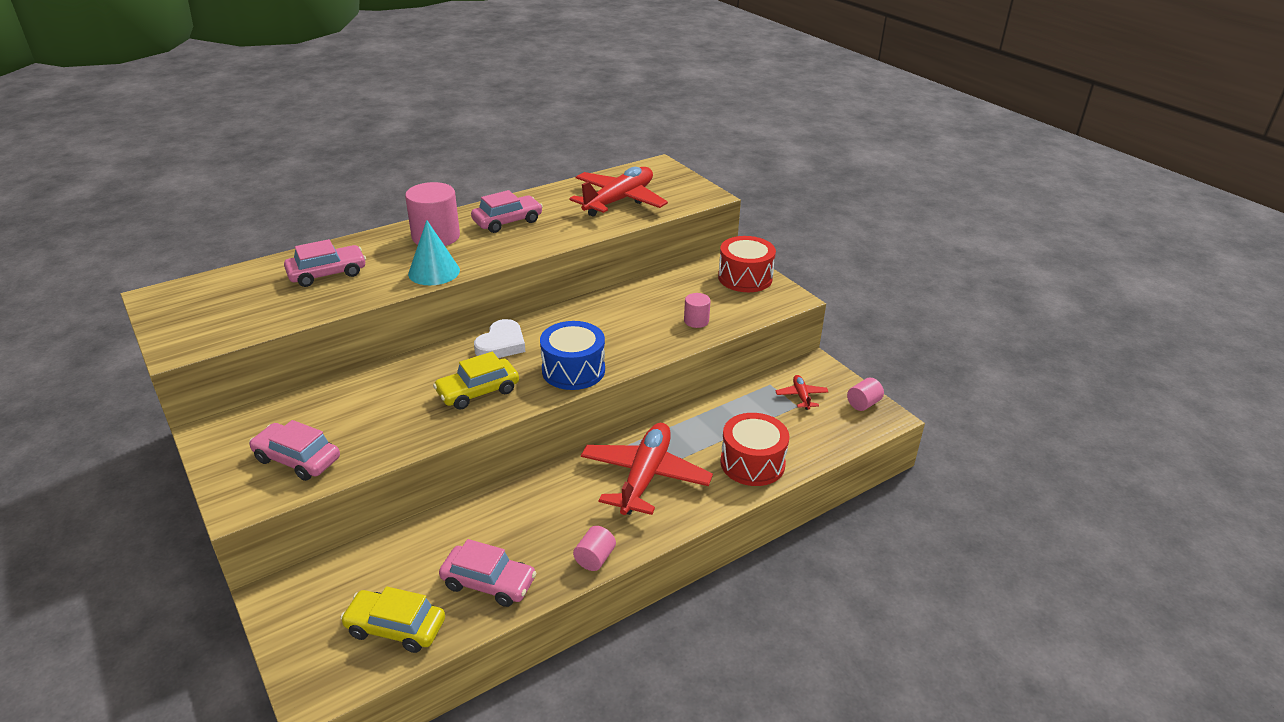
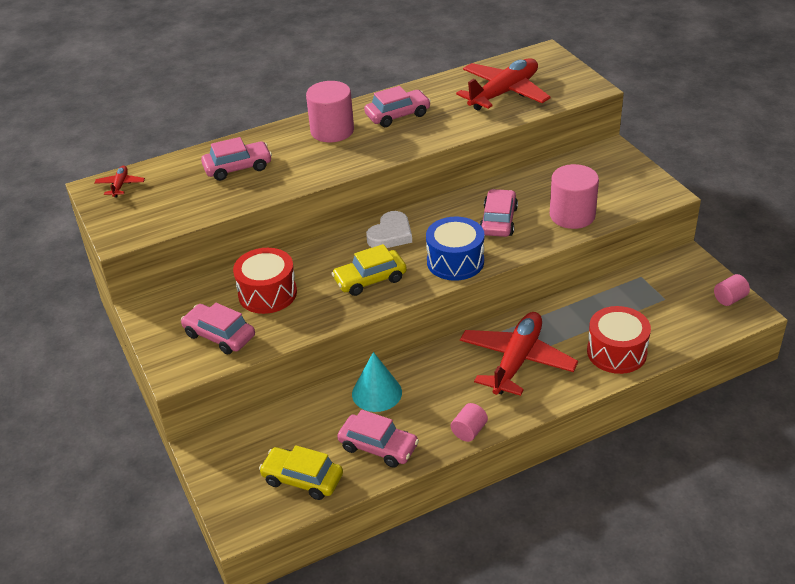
camera: 10 degrees right, 5 degrees up
turquoise cone [408,220,460,285] -> turquoise cone moved to [352,352,402,412]
pink cylinder [684,293,711,328] -> pink cylinder [550,164,599,229], size x1.92
red drum [718,236,776,292] -> red drum moved to [233,248,297,314]
red plane [775,375,828,410] -> red plane moved to [94,166,145,198]
none -> pink car [480,189,518,237]

